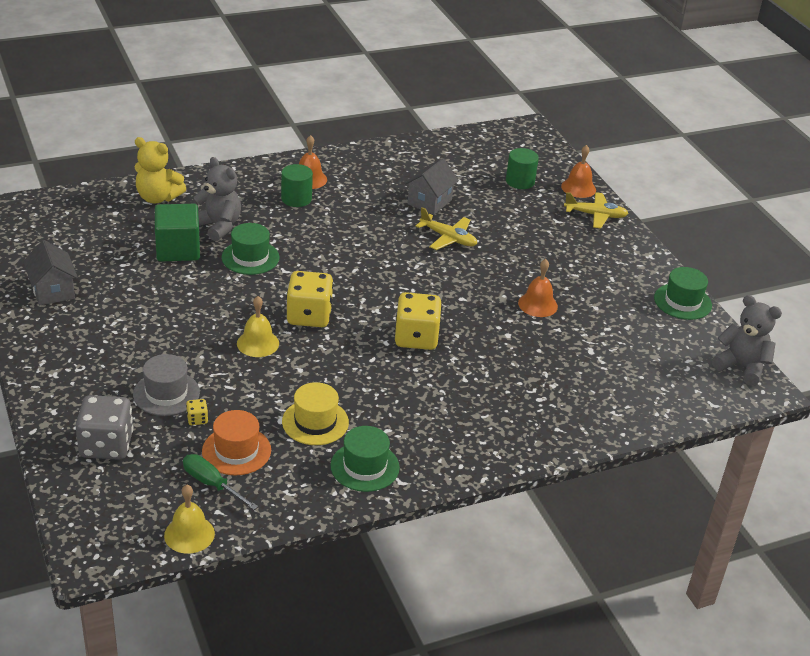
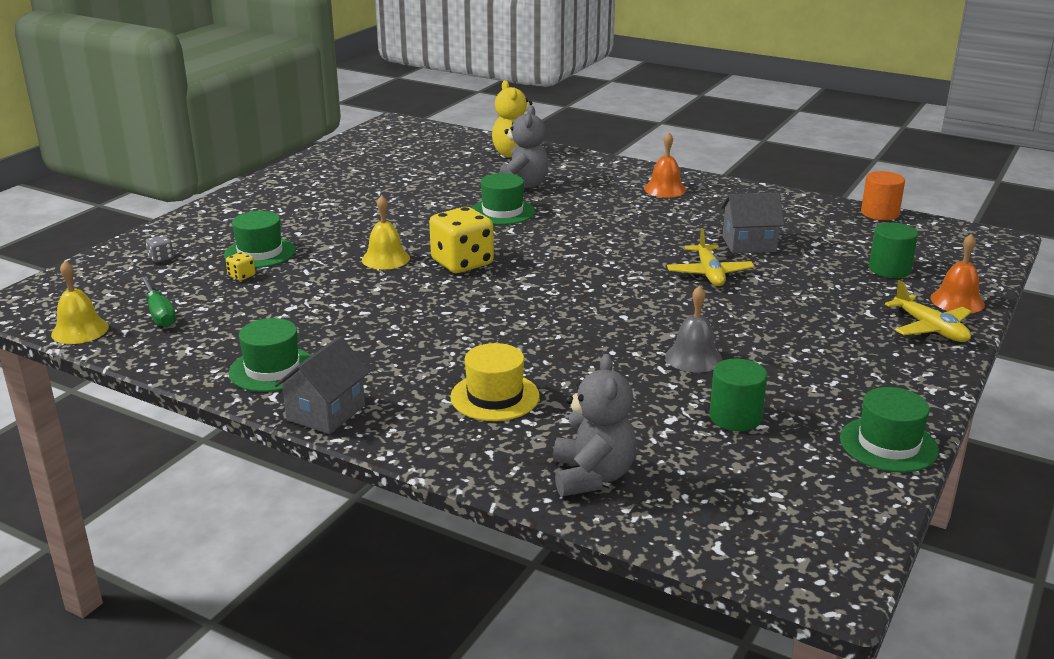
camera: 55 degrees right, 10 degrees down
grey house [23,240,78,306] -> grey house moved to [274,336,370,434]
grey dice [75,395,133,460] -> grey dice [146,235,174,263], size x0.42
grey hat [133,354,200,416] -> green hat [224,211,296,268]
green cube [155,204,200,262] -> none
green screwdriver [183,454,258,510] -> green screwdriver turned 150 degrees clockwise [140,276,176,327]
orange hat [202,410,271,475] -> none
green cylinder [281,164,313,207] -> green cylinder moved to [710,358,767,431]
yellow hat [282,382,349,445] -> yellow hat moved to [450,343,540,421]
yellow dice [395,292,442,350] -> none
orange bell [518,259,558,317] -> grey bell [665,285,723,372]
grey teddy bear [712,295,782,386] -> grey teddy bear moved to [553,354,636,496]
none -> orange cylinder [861,171,905,220]

